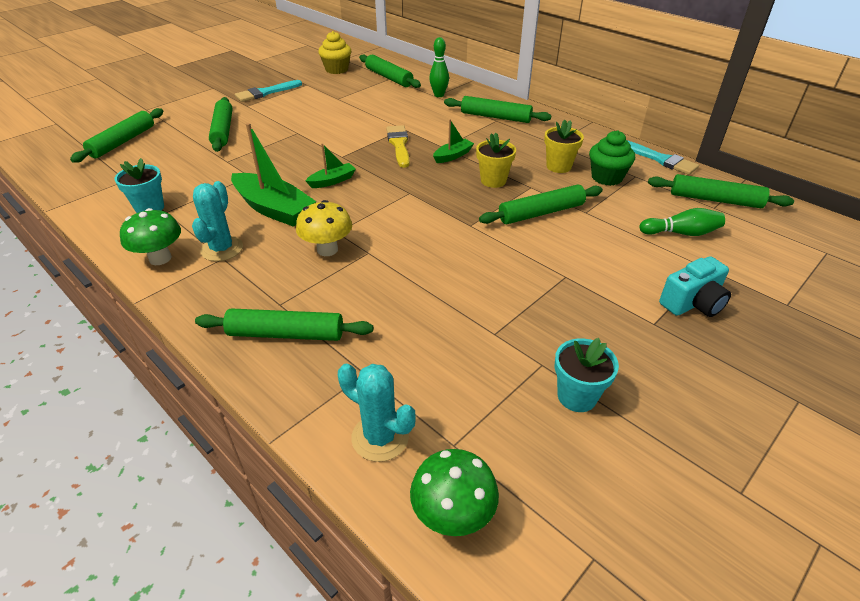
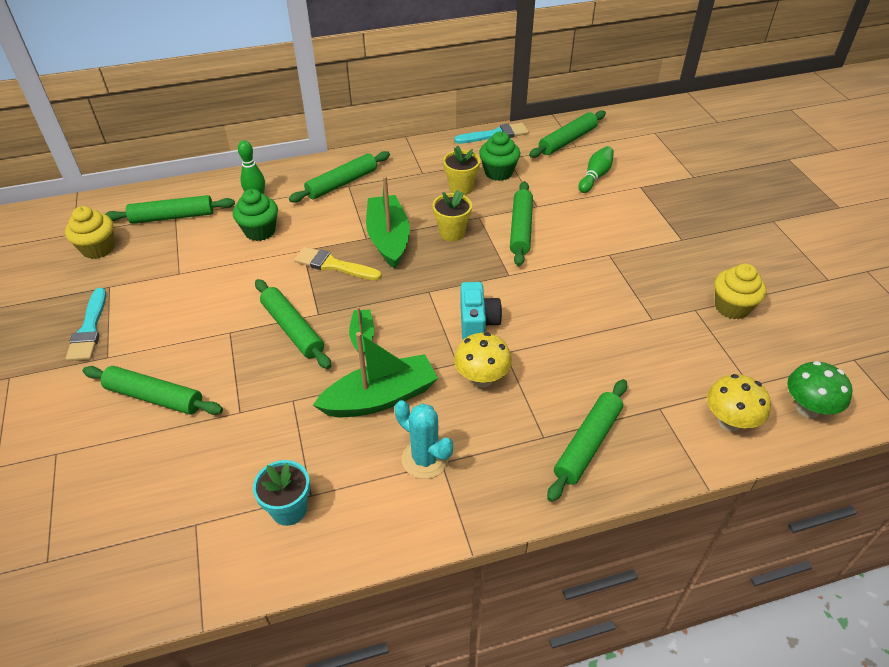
camera: 60 degrees left, 5 degrees up
green rolling pin [70,108,163,163] -> green rolling pin moved to [255,279,331,369]
green mushroom [120,208,181,265] -> none
turquoise cactus [338,364,416,462] -> yellow mushroom [707,374,771,431]
green boat [433,120,474,163] -> green boat [366,176,410,269], size x1.92
turquoise flower pot [554,338,619,412] -> yellow cupcake [714,263,766,320]
turquoise camera [659,256,731,317] -> turquoise camera moved to [460,282,502,340]
none -> green cupcake [233,189,278,241]

